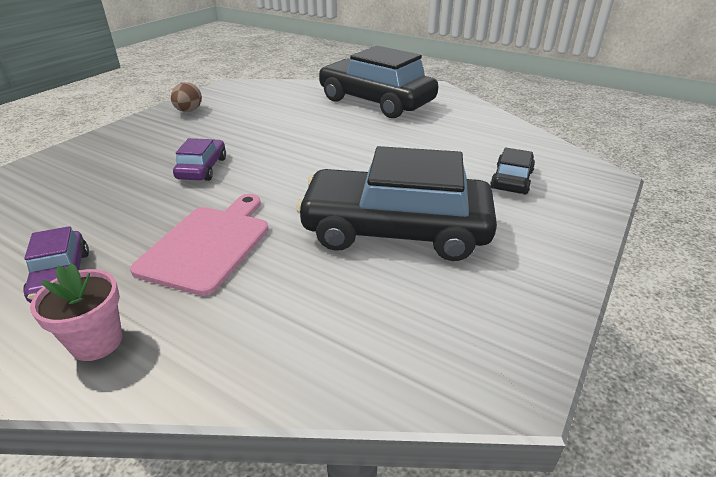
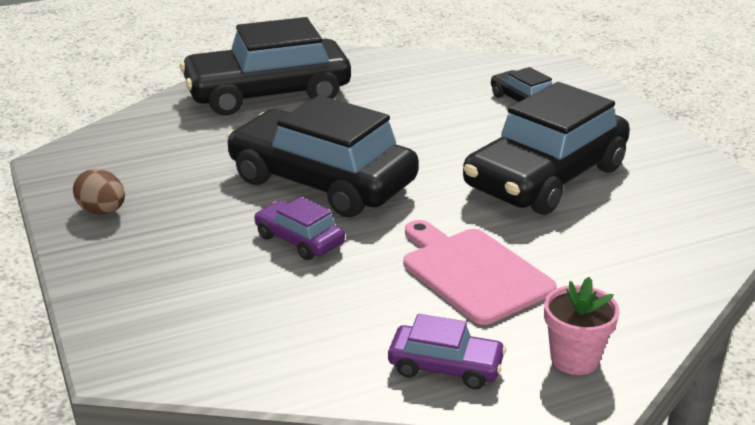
camera: 55 degrees left, 5 degrees down
none -> black car [226,95,419,217]

